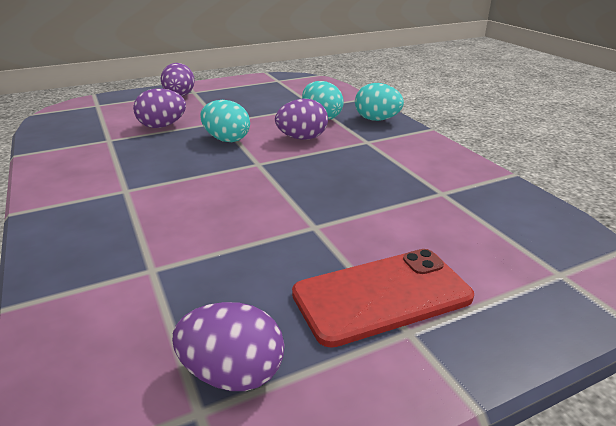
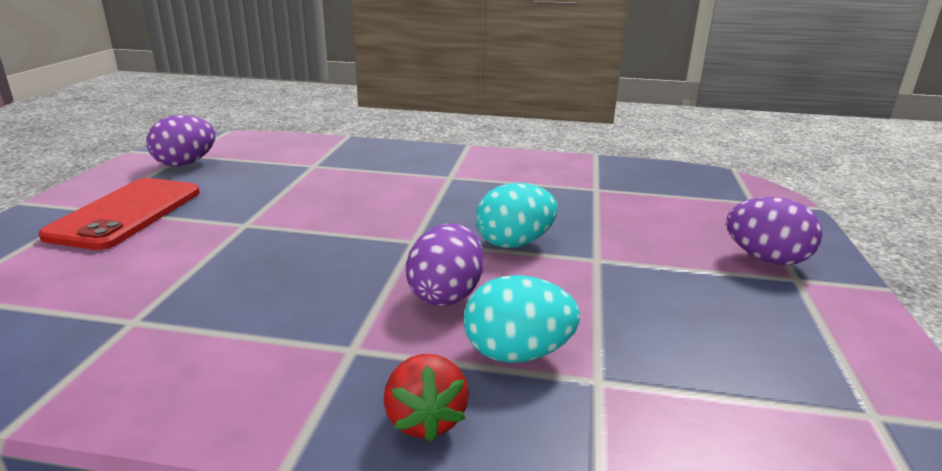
camera: 125 degrees right, 5 degrees down
purple egg [133,88,186,128] -> none
turquoise egg [355,83,404,121] -> red strawberry [384,354,469,442]

